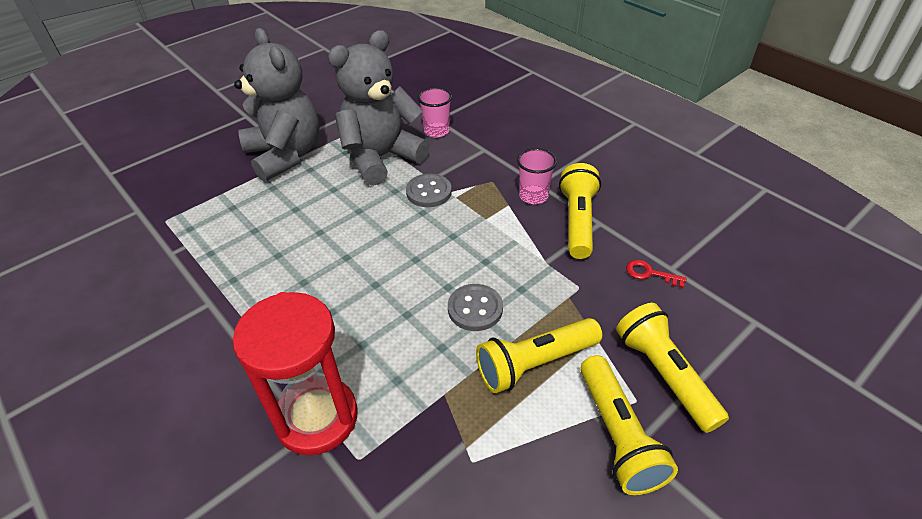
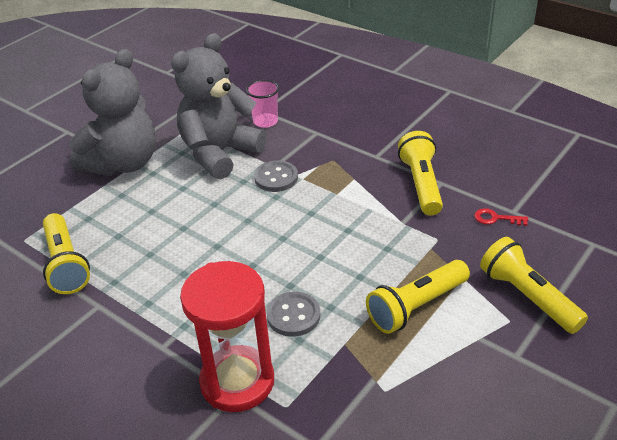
camera: 10 degrees left, 5 degrees down
grey teddy bear [234,28,320,182] -> grey teddy bear turned 75 degrees clockwise [69,49,156,176]
grey button [448,284,503,331] -> grey button moved to [267,292,320,337]
pink cup [517,148,557,204] -> none
yellow flashlight [580,355,678,495] -> yellow flashlight moved to [43,213,90,294]

